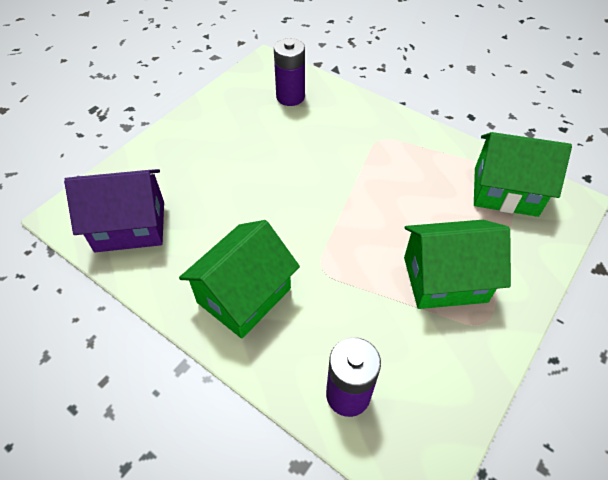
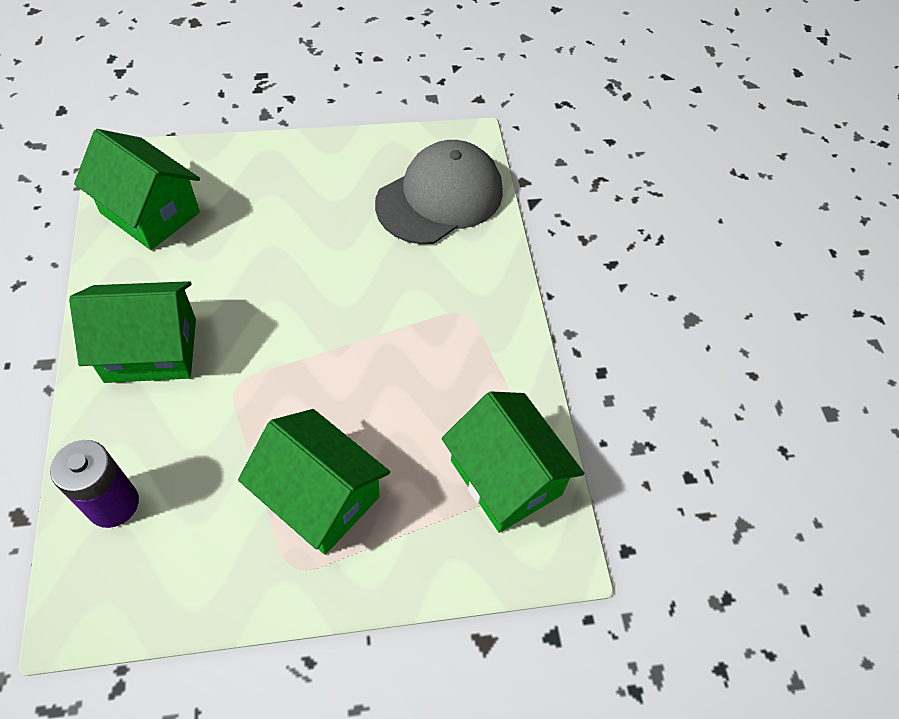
camera: 40 degrees right, 5 degrees up
purple house [64,169,164,252] -> green house [74,129,200,250]
purple battery [274,38,305,106] -> grey cap [375,140,503,244]

